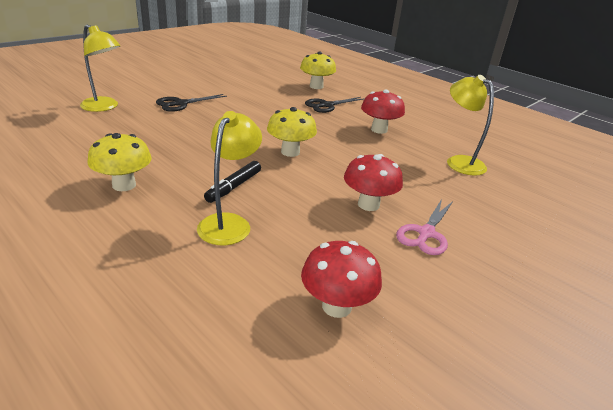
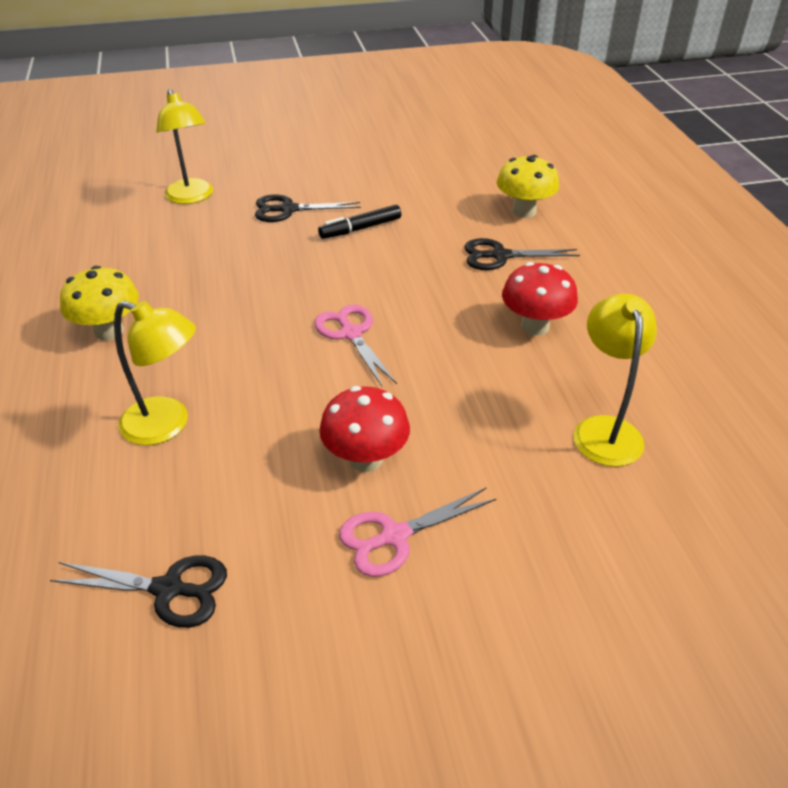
camera: 35 degrees right, 10 degrees up
yellow lamp [197,111,262,245] -> yellow lamp turned 60 degrees clockwise [114,301,196,445]
black marker [204,161,261,203] -> black marker moved to [318,205,401,239]
yellow mushroom [267,107,317,157] -> pink scissors [314,305,397,388]
red mushroom [301,241,382,318] -> black scissors [50,556,227,628]

